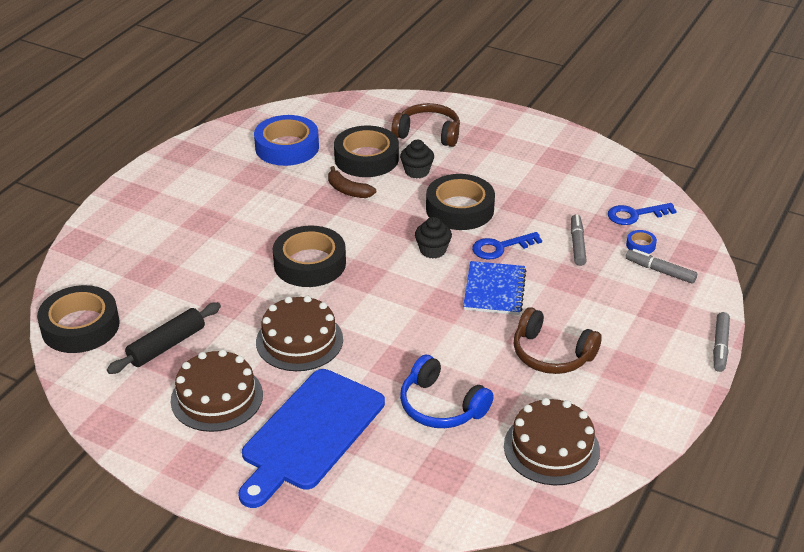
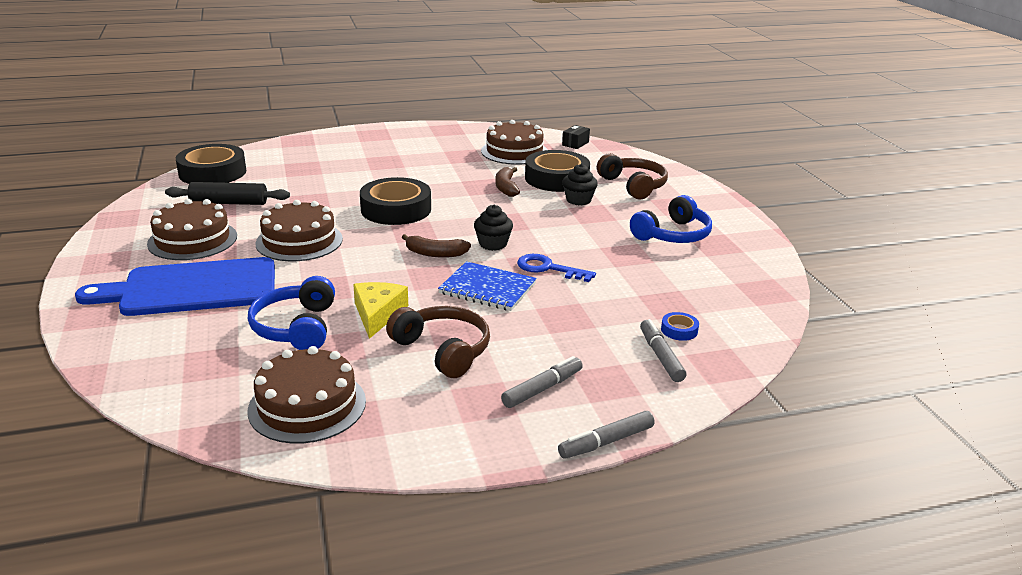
camera: 45 degrees right, 10 degrees down
blue tape [254,115,319,166] -> brown cake [481,120,548,165]
black tape [426,174,495,230] -> none
blue notebook [463,261,526,315] -> blue notebook turned 60 degrees clockwise [438,261,537,311]
brown headphones [514,307,602,374] -> brown headphones turned 150 degrees clockwise [386,306,490,378]
grey marker [571,214,587,266] -> grey marker moved to [501,356,583,408]
blue key [608,203,677,225] -> none
none -> yellow cheese [353,282,408,339]
none -> brown banana [402,234,471,258]
none -> black box [562,125,590,149]
none -> blue headphones [630,195,712,243]

